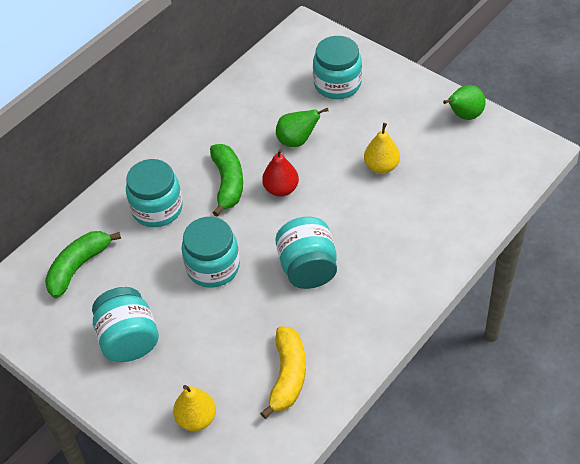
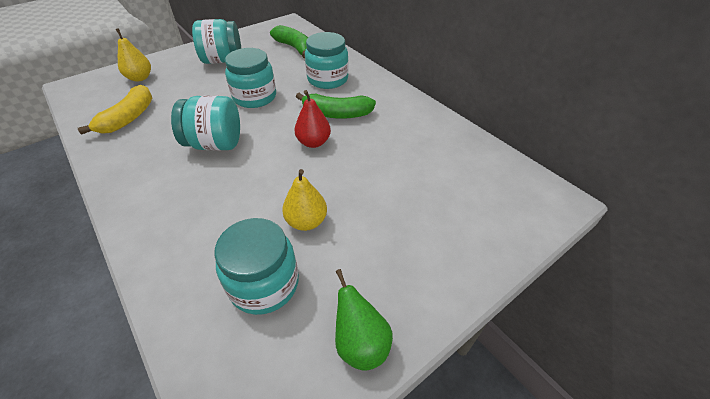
camera: 100 degrees right, 5 degrees down
yellow banana [260,326,306,419] -> yellow banana turned 90 degrees counterclockwise [78,85,152,135]
green pear [276,108,329,147] -> none
turquoise jar [313,36,362,99] -> turquoise jar moved to [214,218,299,315]

